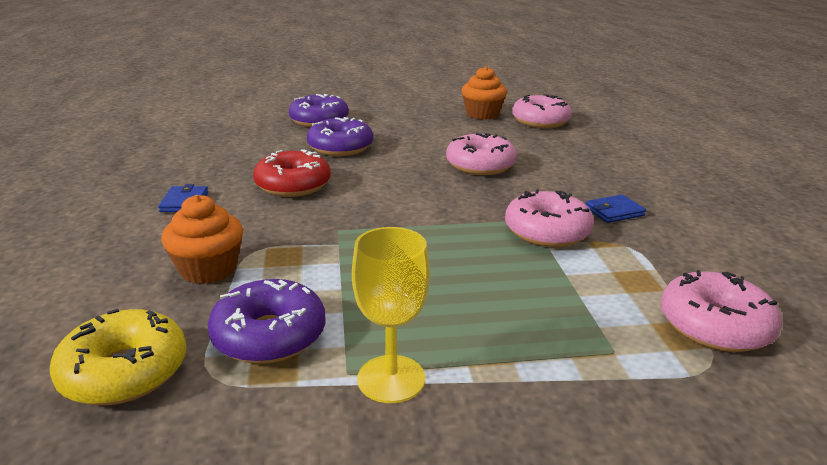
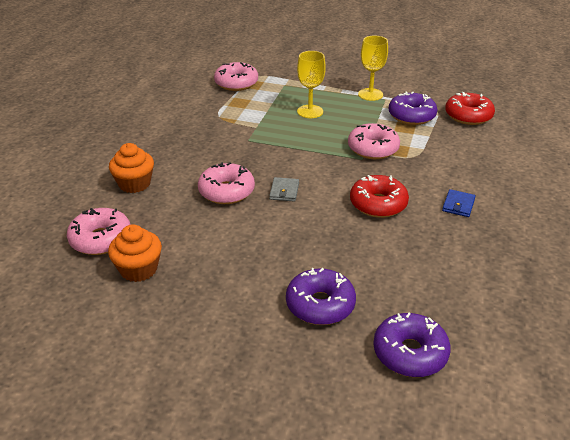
camera: 155 degrees left, 10 degrees up
yellow donut [50,309,187,405] -> red donut [445,92,495,125]
orange cupcake [161,195,243,284] -> orange cupcake moved to [109,143,154,193]
purple donut [307,117,373,156] -> purple donut moved to [373,313,451,377]
pink donut [505,189,594,247] -> pink donut moved to [348,123,400,159]
blue wallet [586,195,646,223] -> none
none -> grey wallet [269,177,299,202]
none -> yellow goblet [297,51,326,118]

